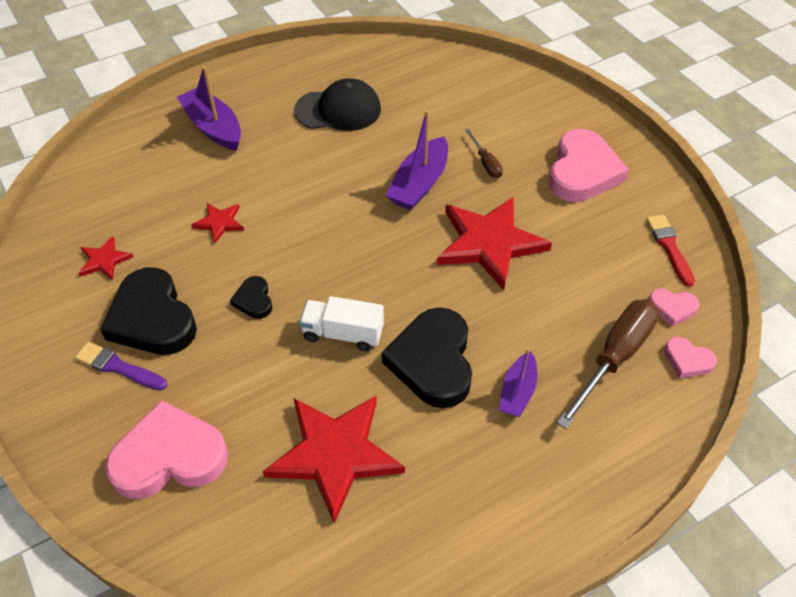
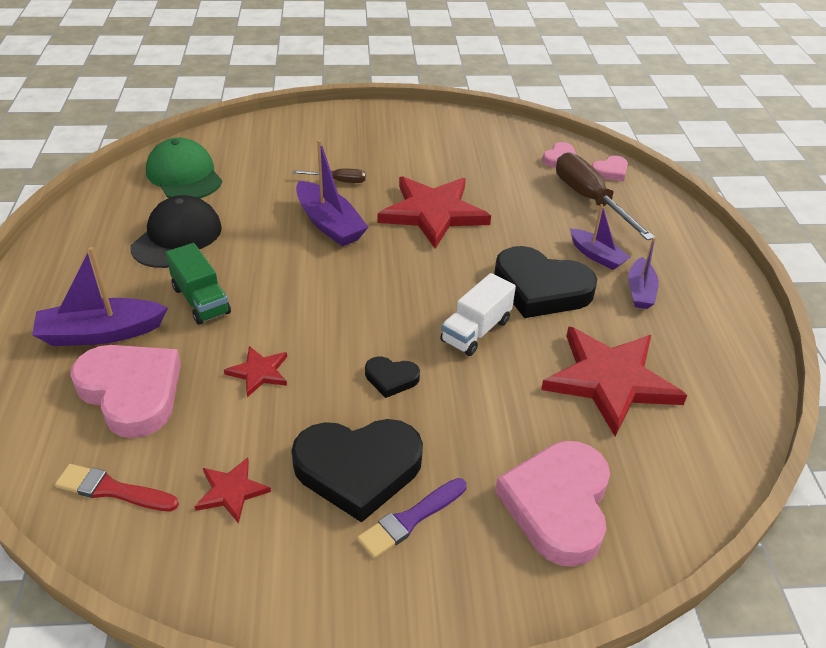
camera: 65 degrees left, 10 degrees down
pink heart [549,129,629,202] -> pink heart moved to [70,345,181,438]
red brush [646,215,695,287] -> red brush moved to [55,464,179,511]
none -> green cap [146,138,222,198]
none -> green truck [166,243,231,325]
none -> purple boat [628,237,659,309]

